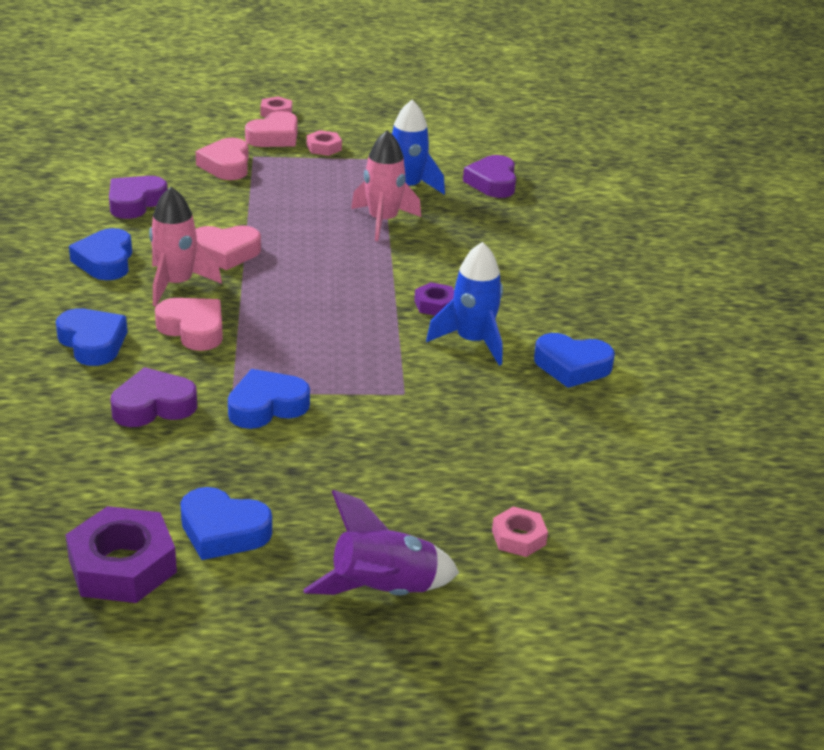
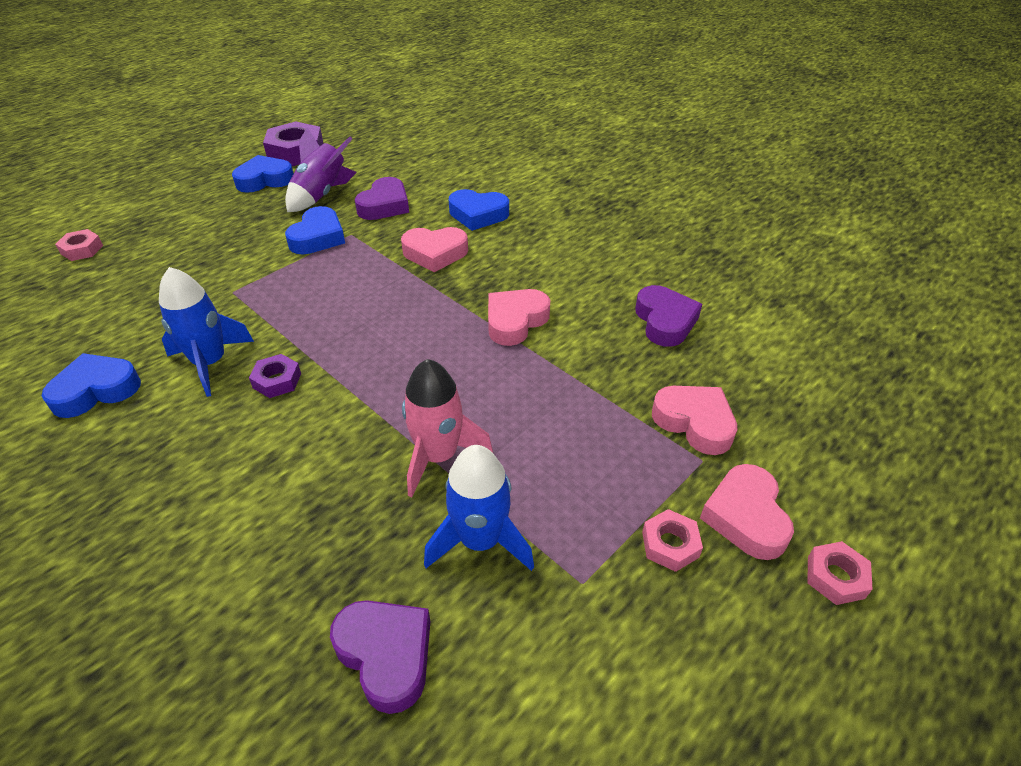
camera: 140 degrees right, 10 degrees up
blue heart [69,228,132,280] -> none
pink rocket [149,187,222,306] -> none
purple rocket [303,490,459,595] -> purple rocket moved to [285,127,357,212]

